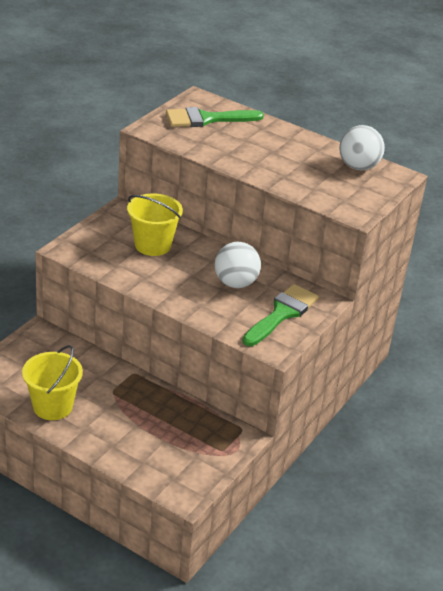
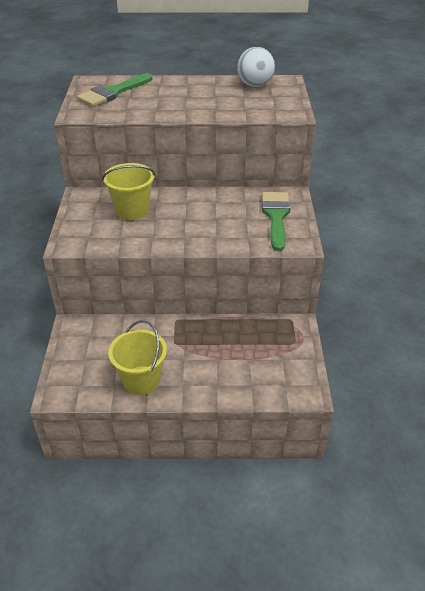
camera: 30 degrees left, 5 degrees up
white ball [215,242,261,288] -> none

